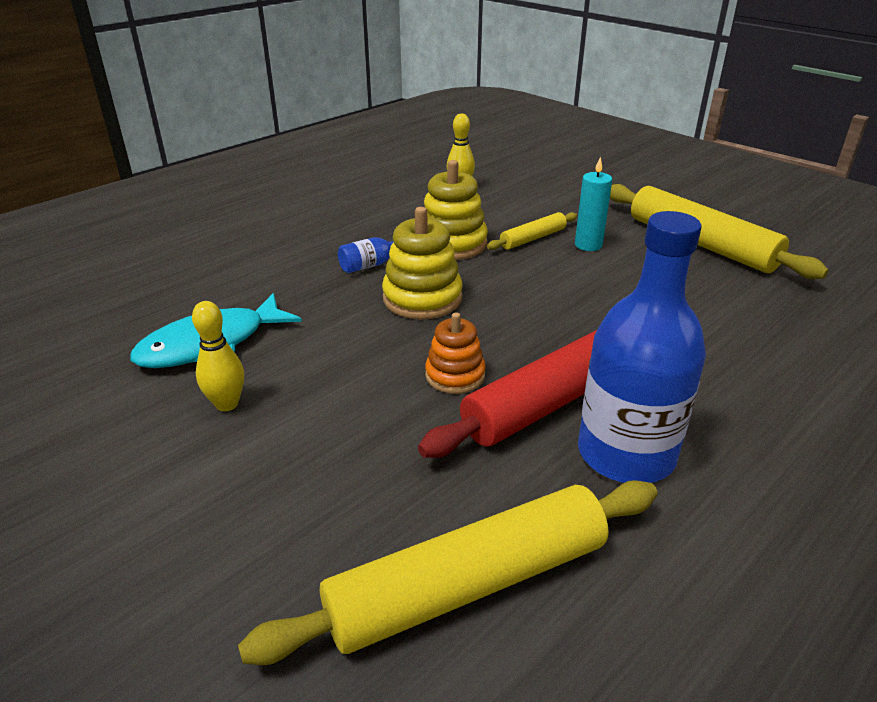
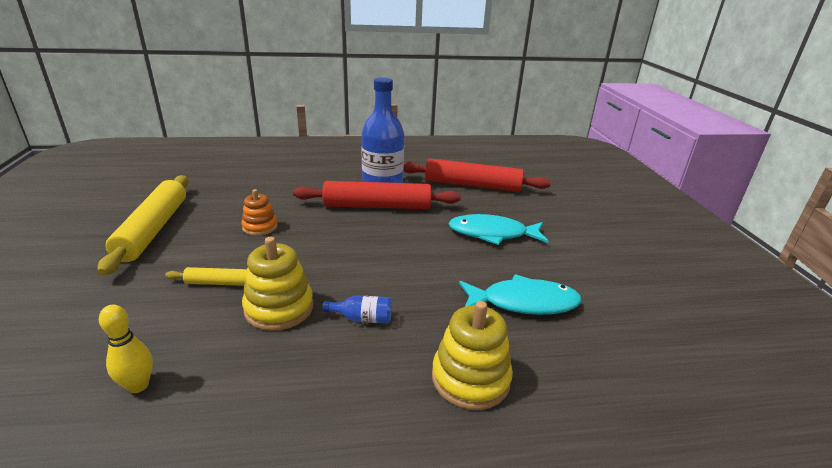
camera: 145 degrees left, 5 degrees down
yellow bowling pin [192,301,244,411] -> none
yellow rolling pin [238,480,658,665] -> red rolling pin [403,158,551,192]
yellow stacking toy [382,207,463,319] -> yellow stacking toy moved to [432,301,513,410]
orange stacking toy [425,312,486,394] -> orange stacking toy moved to [241,189,278,236]
turquoise candle [575,156,612,251] -> none
none -> turquoise fish [448,214,549,245]

